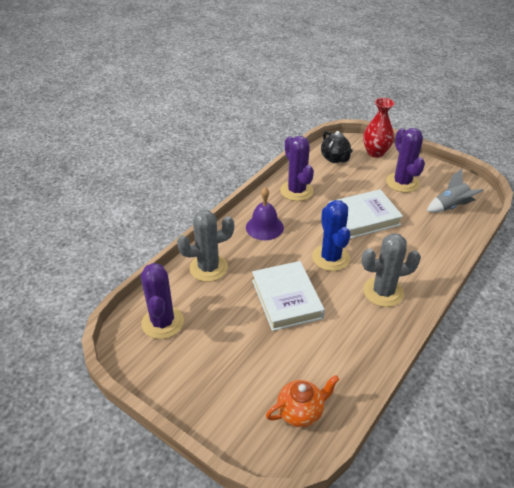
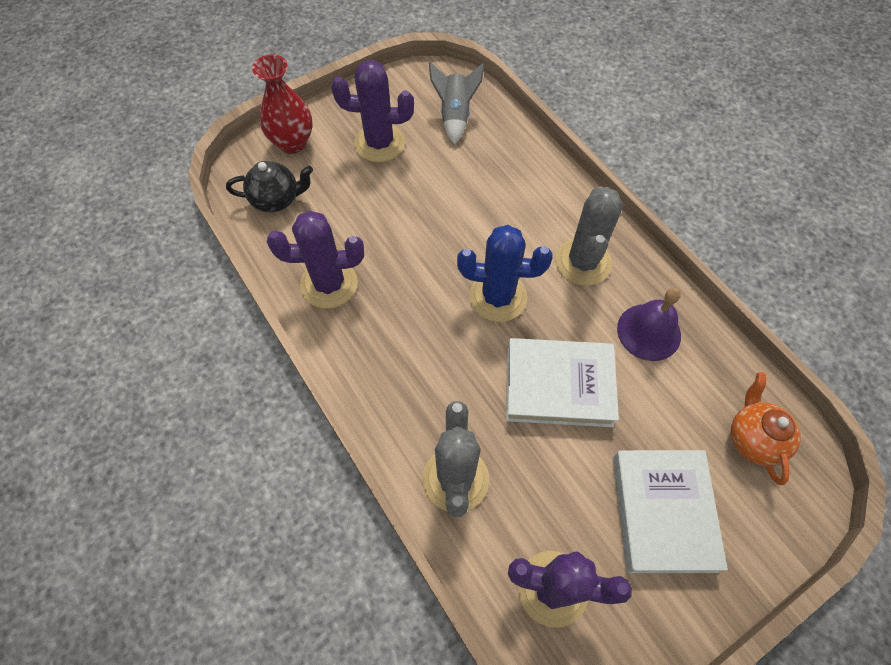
camera: 70 degrees left, 20 degrees up
purple bell [246,187,284,240] -> purple bell moved to [617,288,681,361]
white book [328,189,403,239] -> white book moved to [613,450,728,573]

